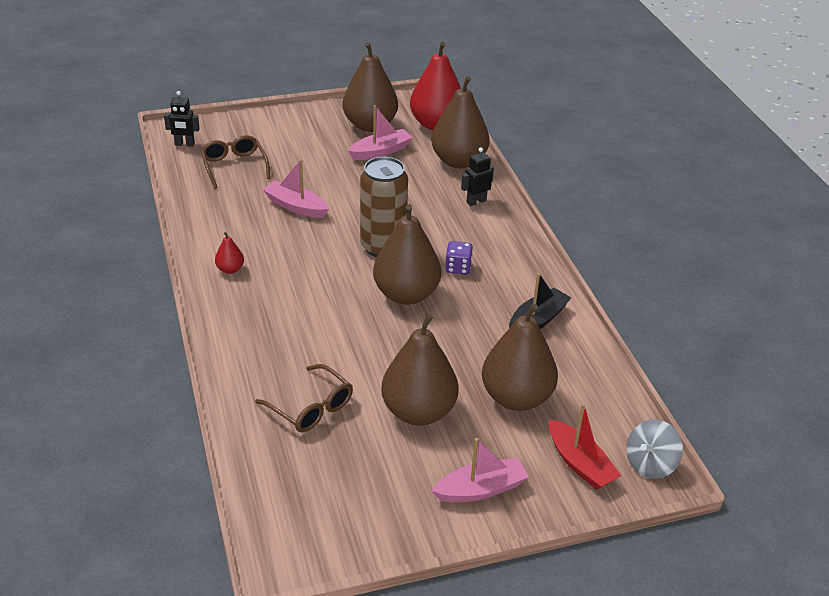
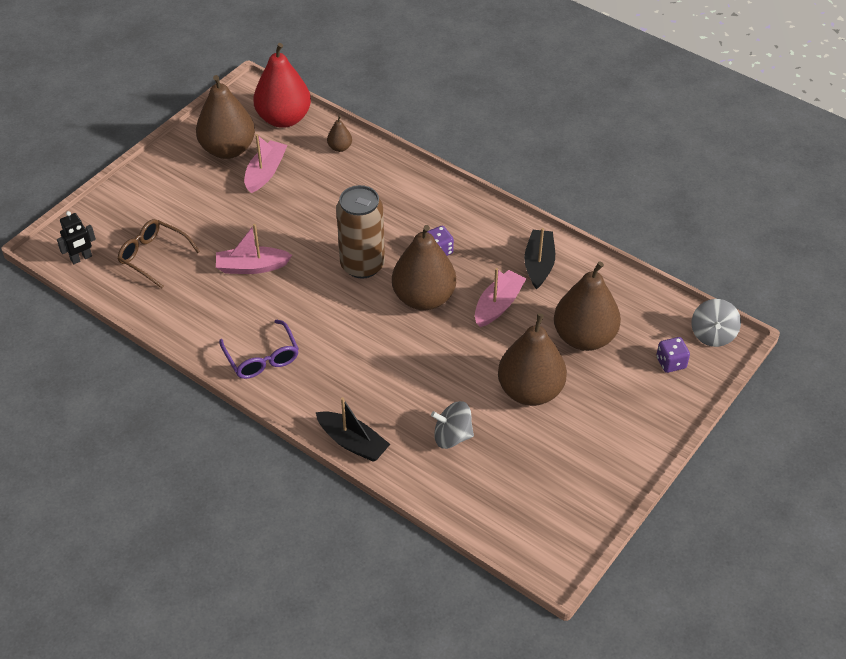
camera: 35 degrees left, 10 degrees up
red pear [215,232,244,274] -> purple glasses [219,320,299,379]
brown glasses [255,364,353,432] -> grey spinning top [431,401,474,449]
brown pear [431,76,490,168] -> brown pear [327,116,352,152], size x0.43
pink boat [432,438,529,502] -> pink boat moved to [475,268,527,327]
black robot [461,147,494,206] -> none
red boat [549,403,621,490] -> purple dice [656,337,690,373]
none -> black boat [316,397,390,462]

